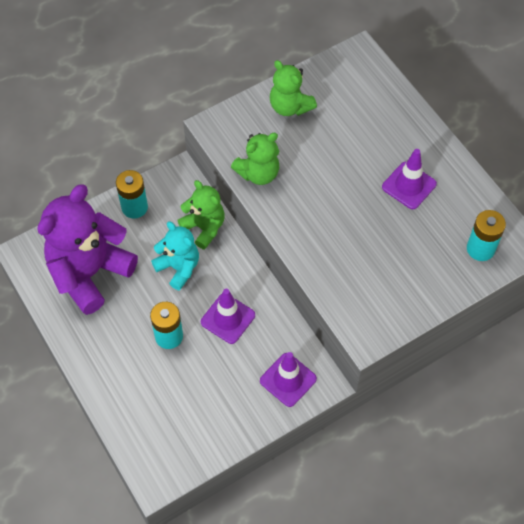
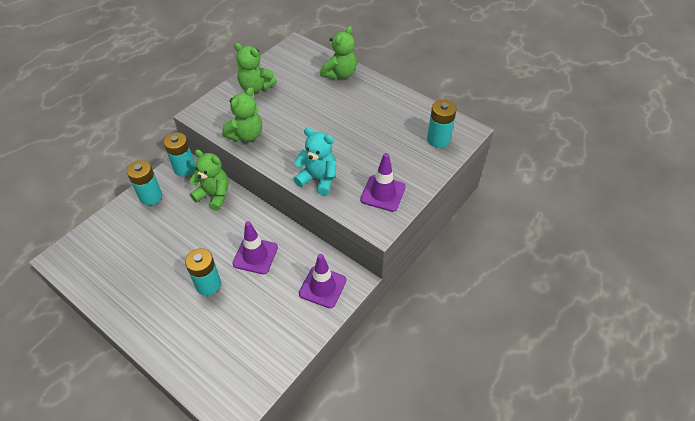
camera: 20 degrees left, 10 degrees down
purple teddy bear [37,184,138,315] -> none
turquoise teddy bear [151,221,199,290] -> turquoise teddy bear moved to [294,128,336,195]
purple traffic cone [382,149,437,209] -> purple traffic cone moved to [360,153,406,212]
none -> turquoise battery [164,132,196,176]
none -> green teddy bear [320,26,357,79]

